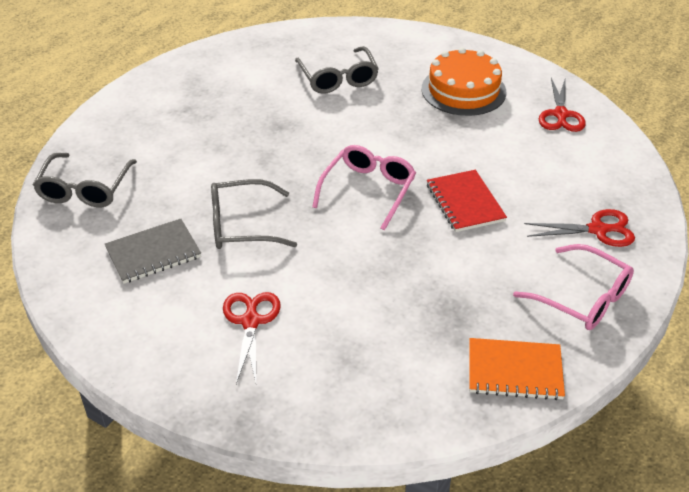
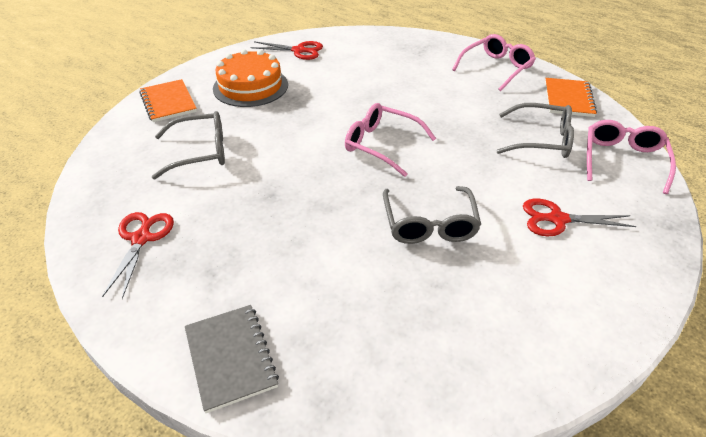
camera: 85 degrees left, 0 degrees up
grey glasses [33,153,137,207] -> grey glasses moved to [496,103,574,158]
grey notebook [105,219,201,284] -> grey notebook moved to [185,305,279,413]
red notebook [427,170,507,232] -> none
red scissors [524,209,635,247] -> red scissors moved to [102,212,174,299]
none -> orange notebook [139,79,197,122]
none -> pink glasses [587,120,676,194]

